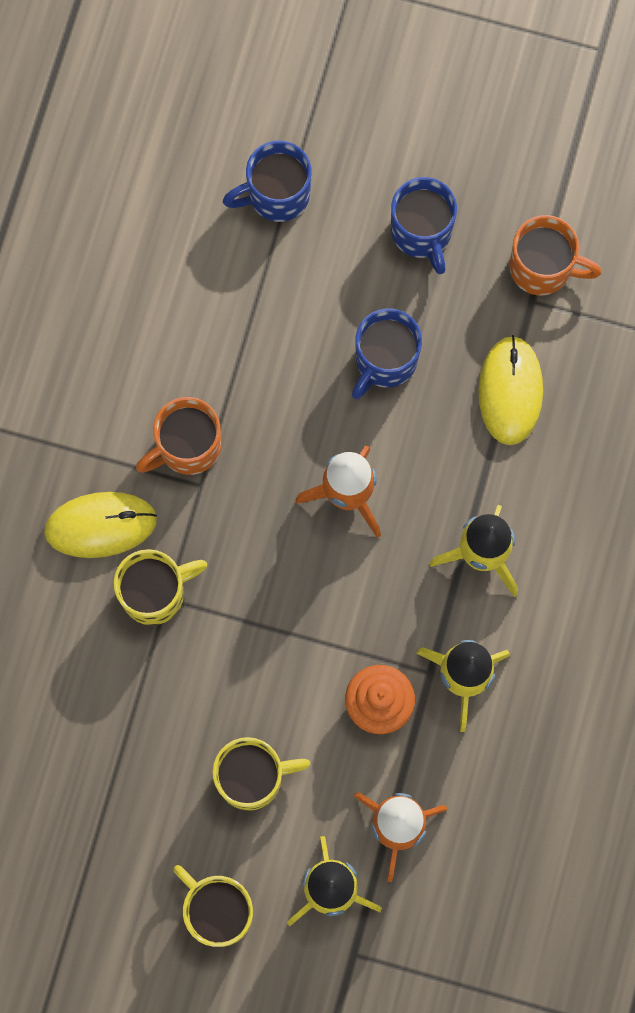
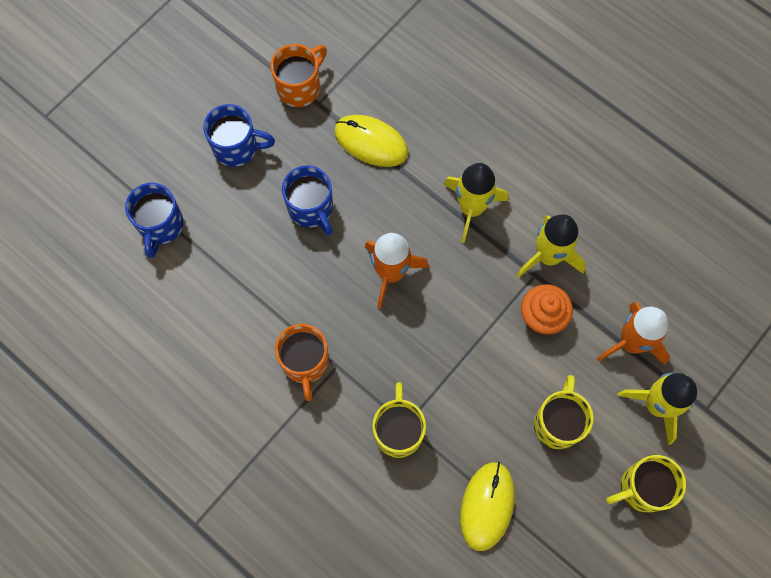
camera: 65 degrees left, 5 degrees down
yellow mouse [44,492,157,558] -> yellow mouse moved to [460,462,515,551]

